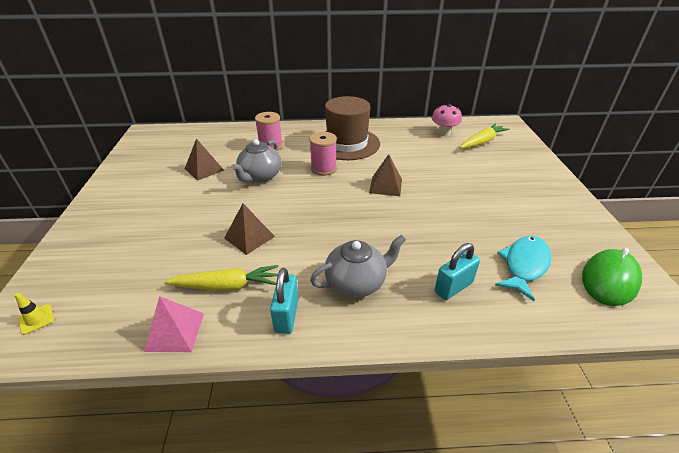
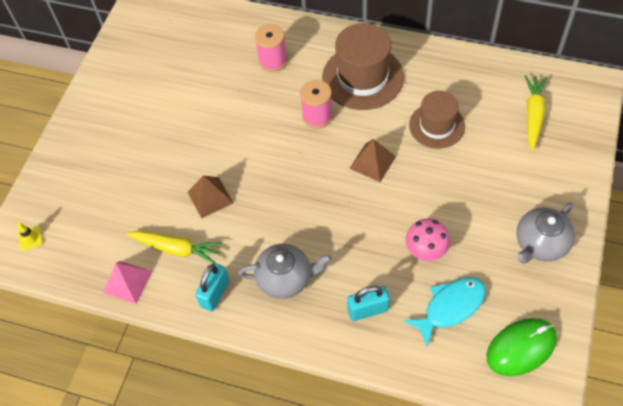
camera: 25 degrees right, 20 degrees up
brown pyramid [185,138,224,181] -> none
grey teapot [231,139,282,183] -> grey teapot moved to [516,203,575,263]
pink mushroom [432,104,462,136] -> pink mushroom moved to [405,219,450,261]
yellow carrot [460,123,510,148] -> yellow carrot turned 60 degrees counterclockwise [525,75,547,151]
none -> brown hat [409,91,465,149]

